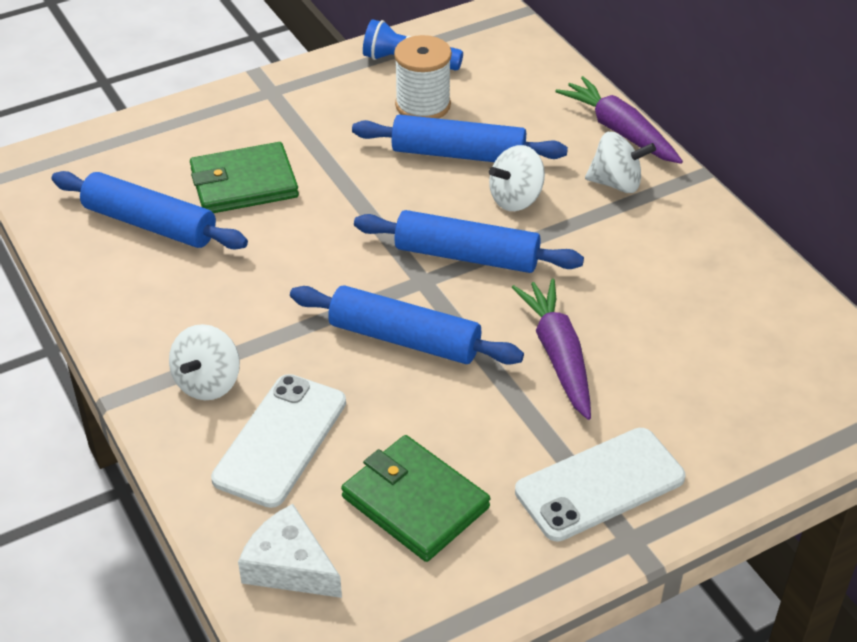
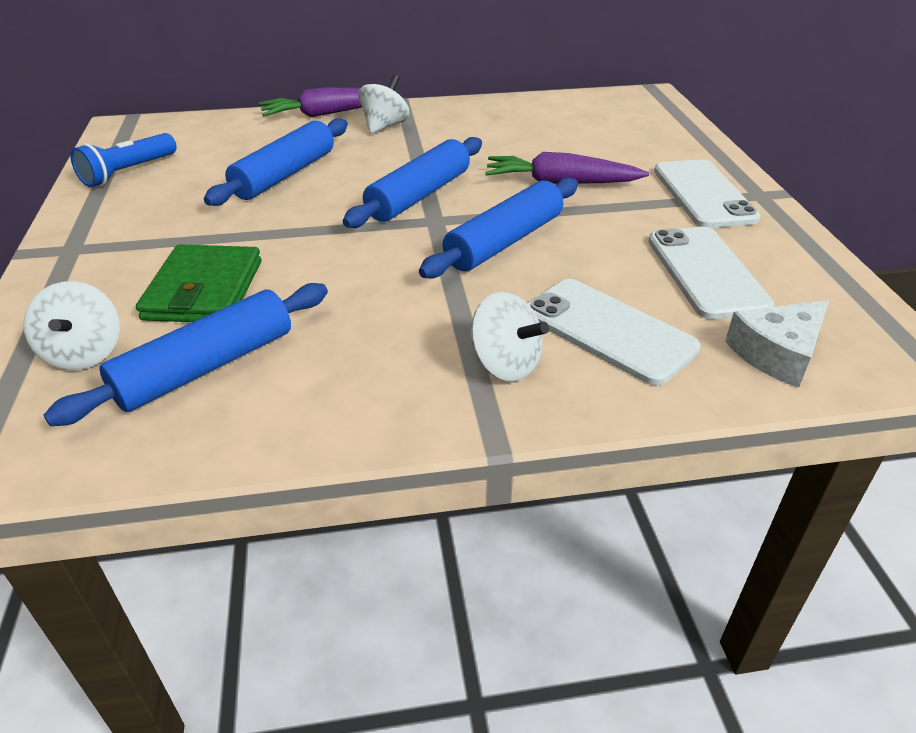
camera: 70 degrees left, 5 degrees down
green wallet [341,435,490,562] -> white phone [648,227,774,319]
white spool [394,35,452,119] -> none
white spinning top [489,145,545,211] -> white spinning top moved to [23,281,120,370]

